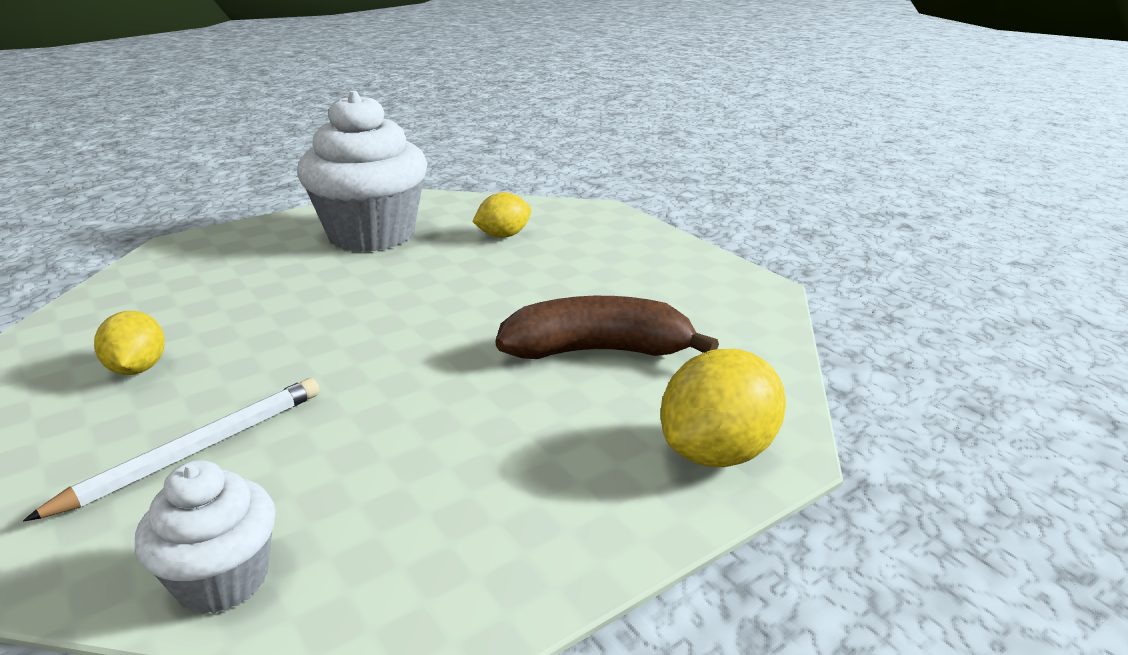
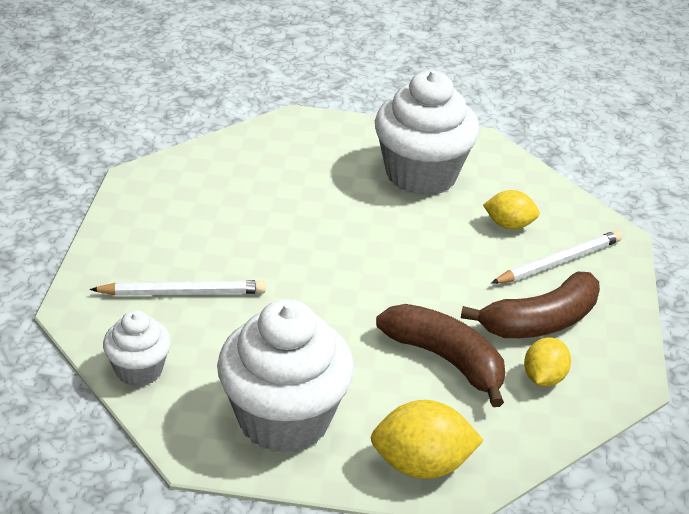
camera: 40 degrees right, 10 degrees up
yellow lemon [94,311,165,375] -> yellow lemon moved to [524,337,571,386]
none -> white cupcake [217,299,354,454]
none -> brown banana [461,272,600,338]
none -> white pencil [491,230,622,284]

